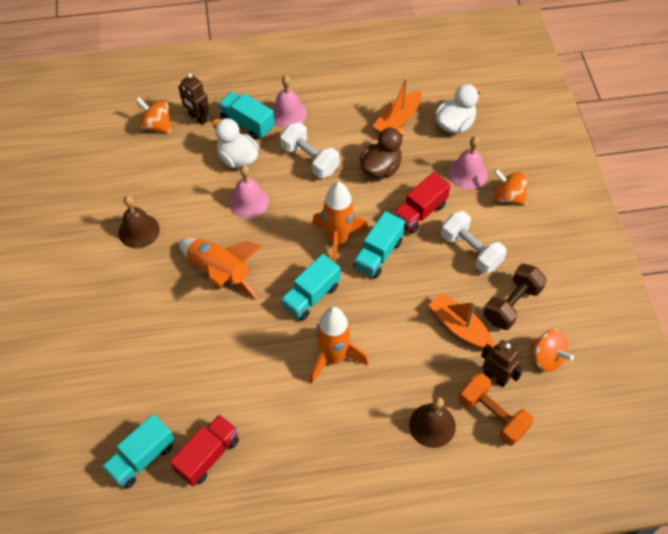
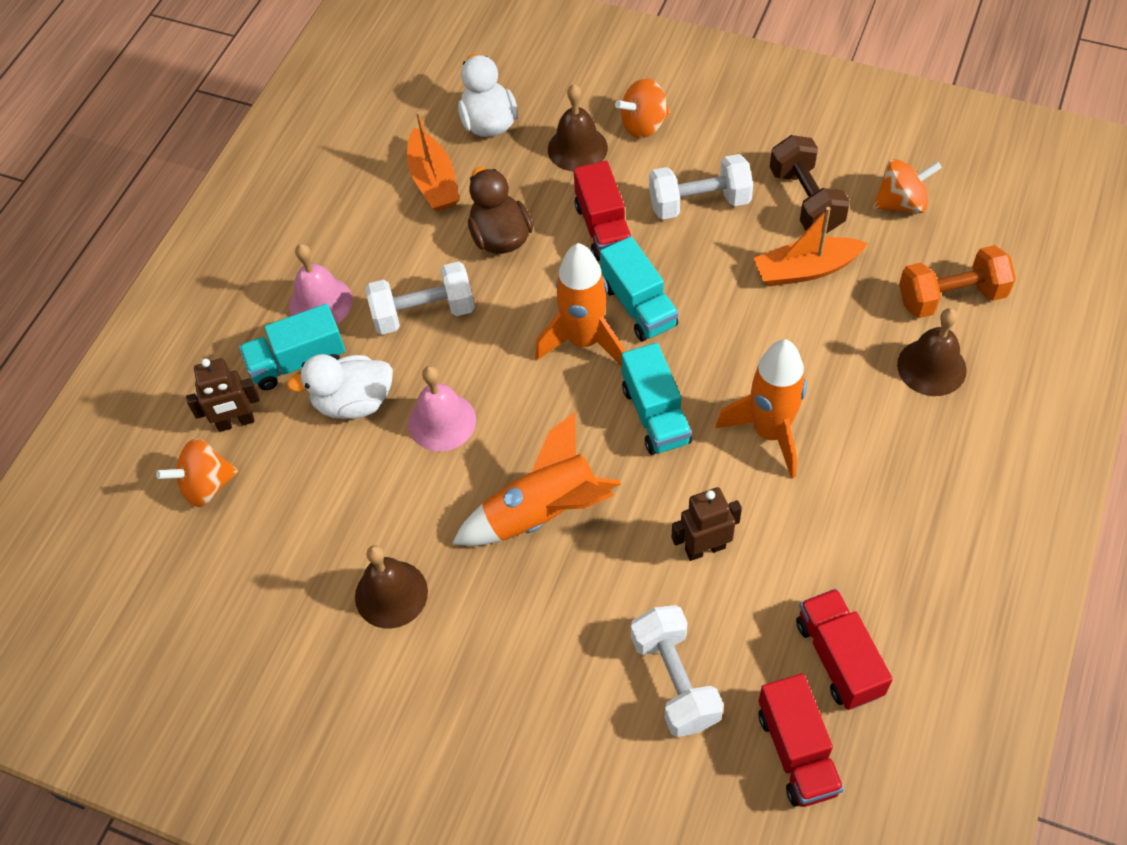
camera: 55 degrees left, 0 degrees up
turquoise truck [102,414,175,489] -> red truck [759,674,844,807]
pink bell [448,136,487,189] -> brown bell [548,84,608,171]
brown robot [481,340,524,387] -> brown robot moved to [671,487,742,561]
none -> white dumbbell [631,605,724,737]

